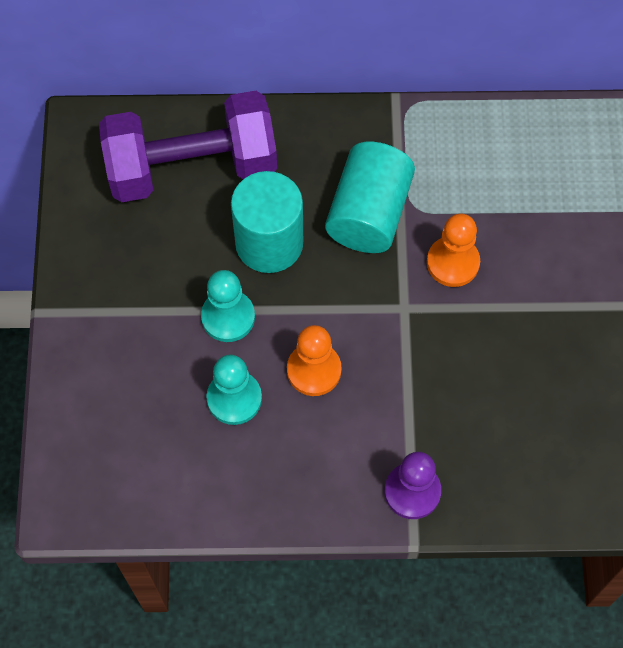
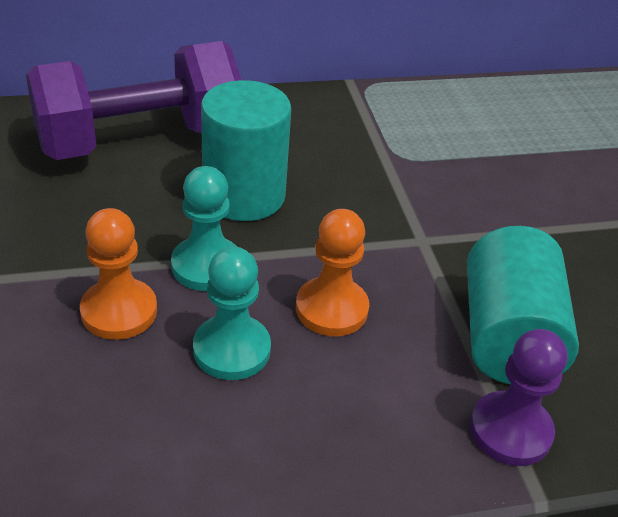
camera: 15 degrees left, 25 degrees down
turquoise cylinder [325,142,415,253] -> turquoise cylinder moved to [467,226,579,384]
orange pawn [427,213,480,287] -> orange pawn moved to [80,208,157,340]

